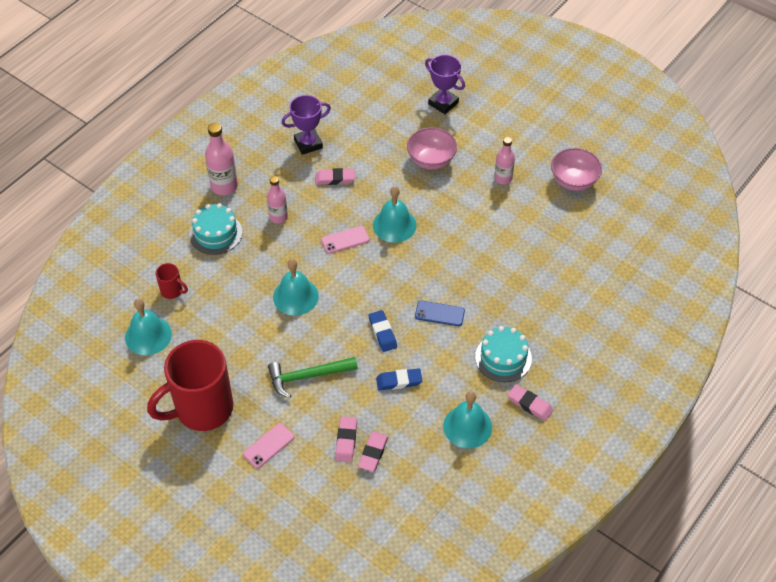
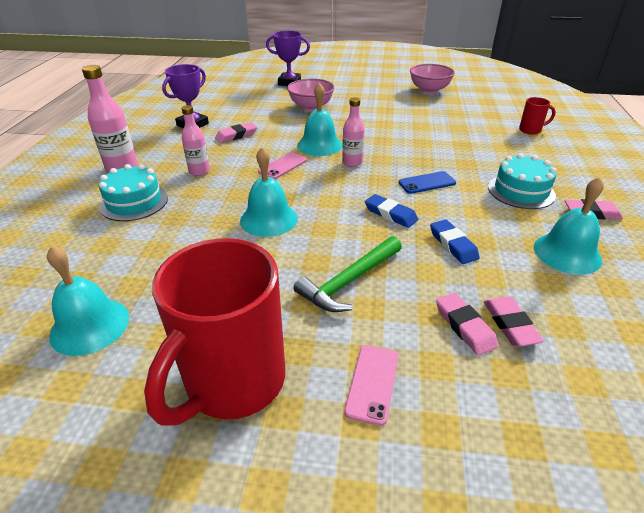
camera: 30 degrees left, 15 degrees down
red mug [156,263,188,299] -> red mug moved to [519,97,556,135]
blue eraser [376,368,423,391] -> blue eraser turned 75 degrees counterclockwise [430,219,480,264]
pink bottle [494,137,515,184] -> pink bottle moved to [342,97,365,167]

